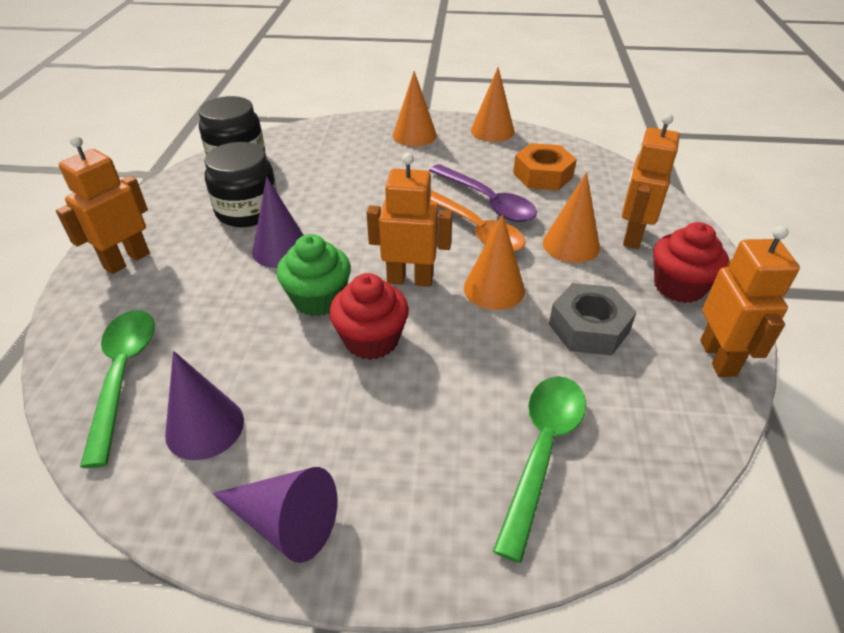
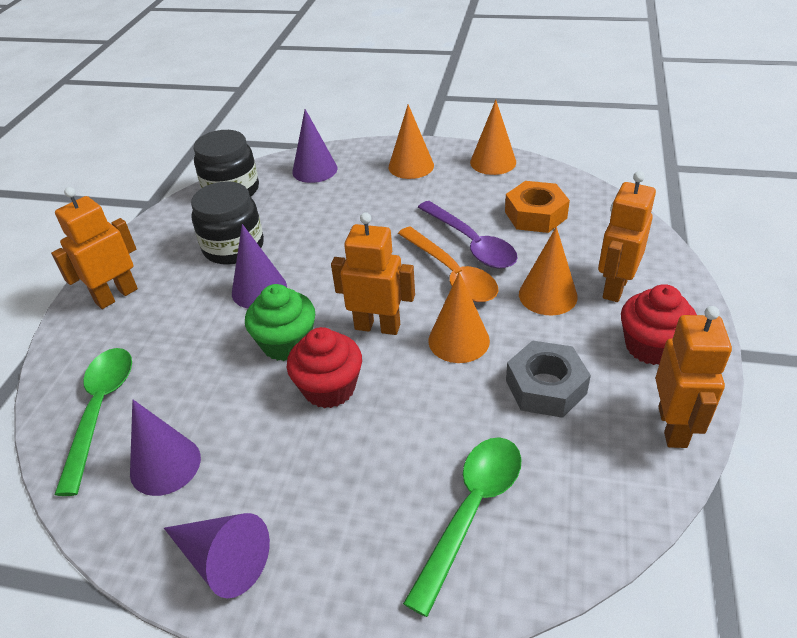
camera: 10 degrees right, 0 degrees up
none -> purple cone [292,109,337,183]

